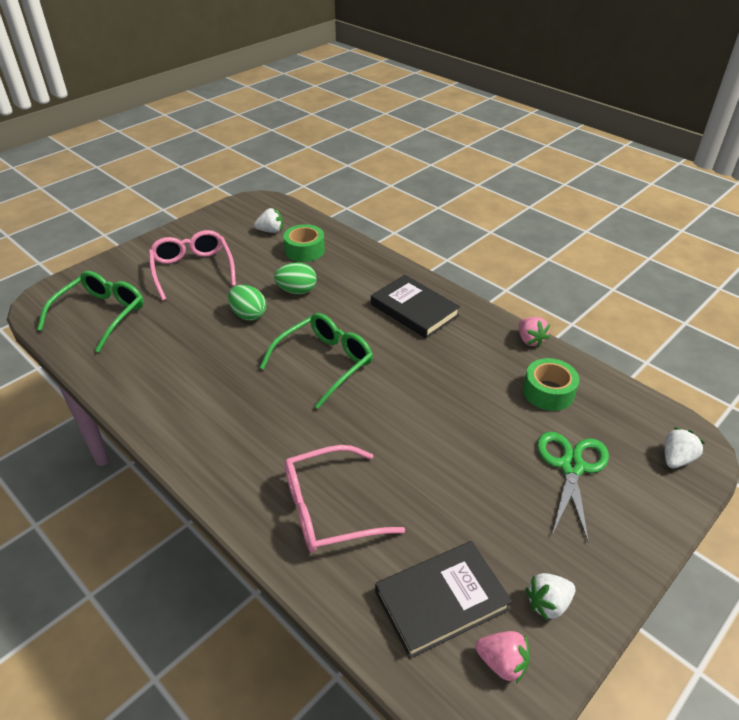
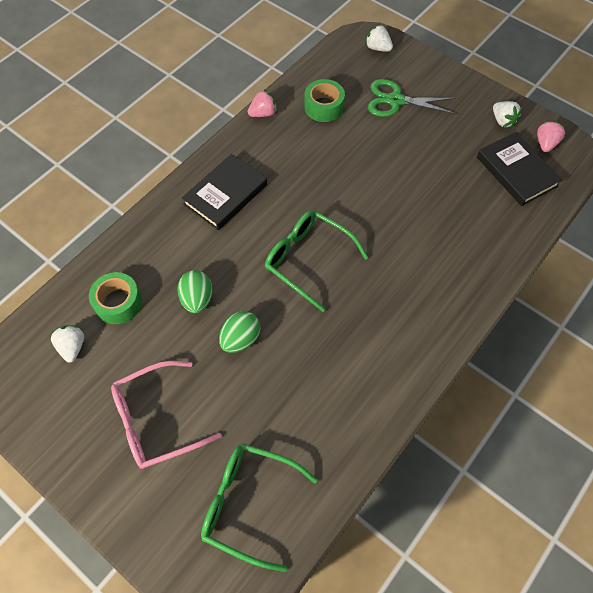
camera: 95 degrees left, 20 degrees up
pink glasses [285,445,405,553] -> none

